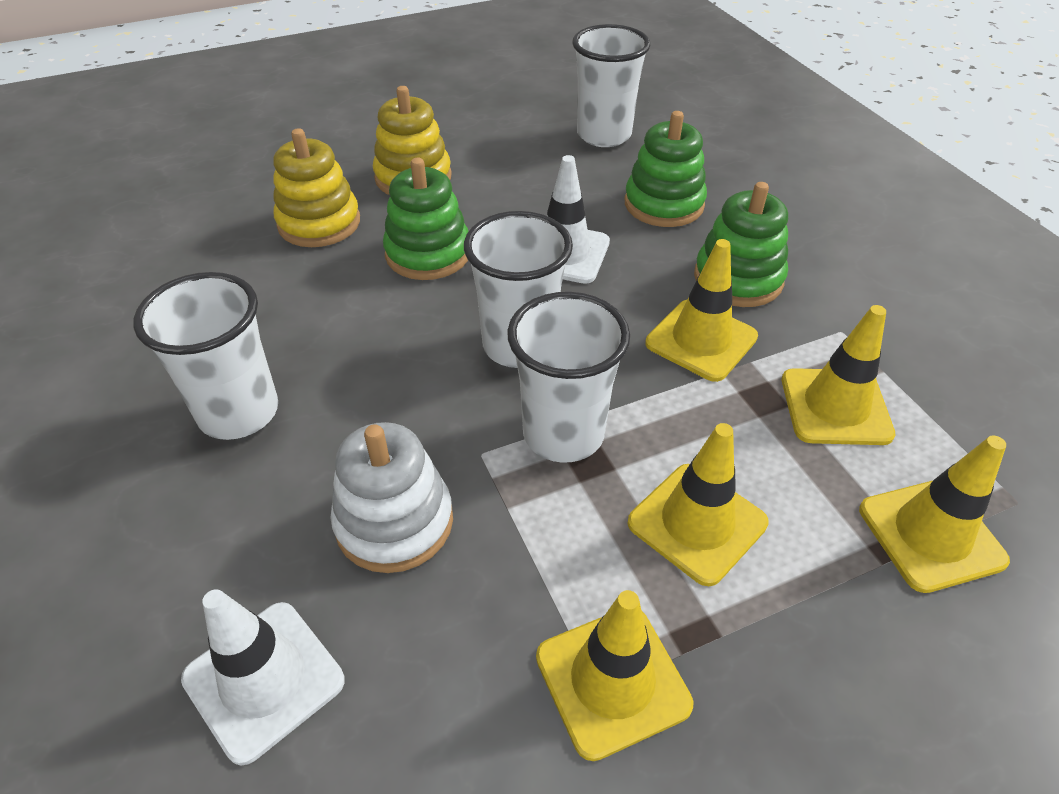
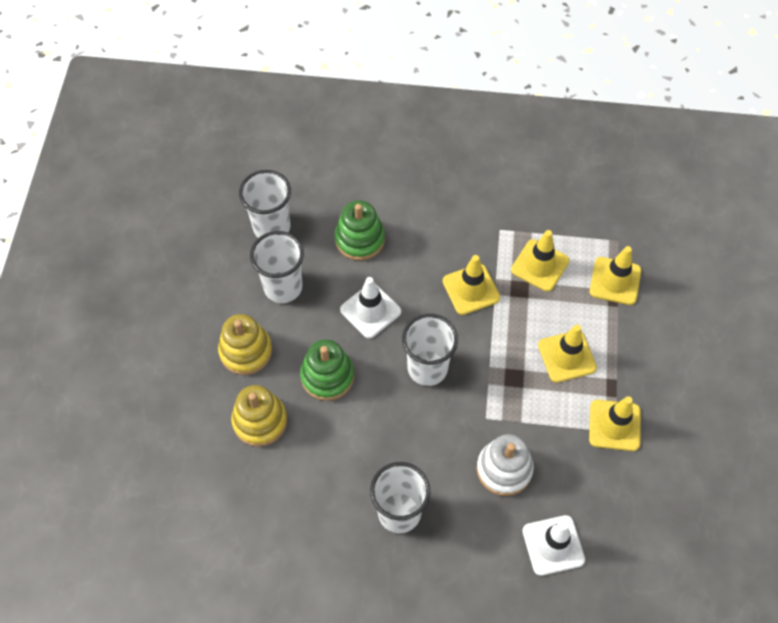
camera: 60 degrees left, 15 degrees up
white cup [507,292,630,463] -> white cup moved to [250,231,304,303]
green stacking toy [694,182,788,307] -> none

